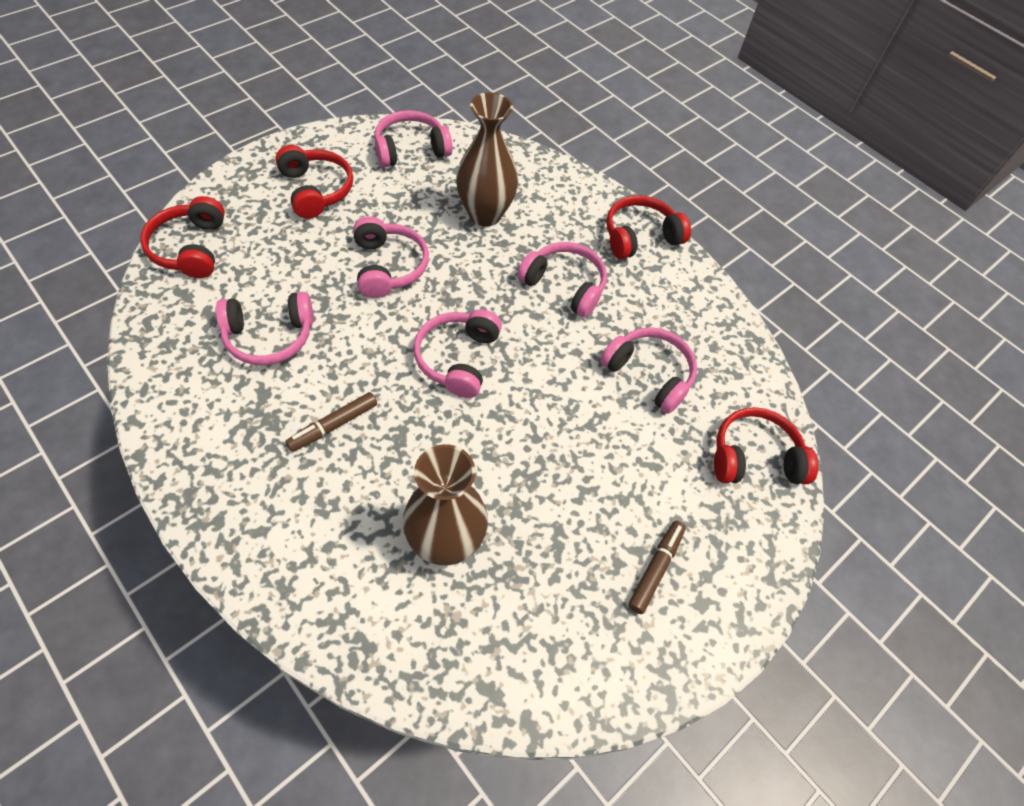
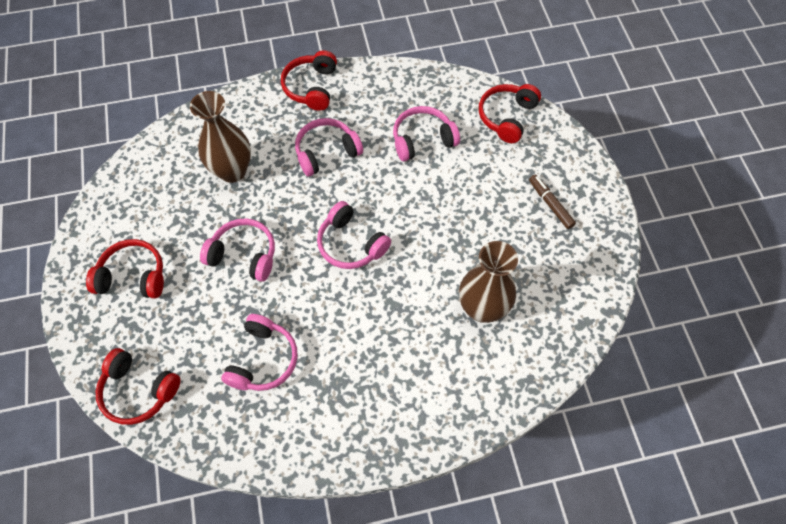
camera: 55 degrees left, 5 degrees up
brown marker [285,392,377,452] -> none
pink headphones [374,110,453,167] -> none

